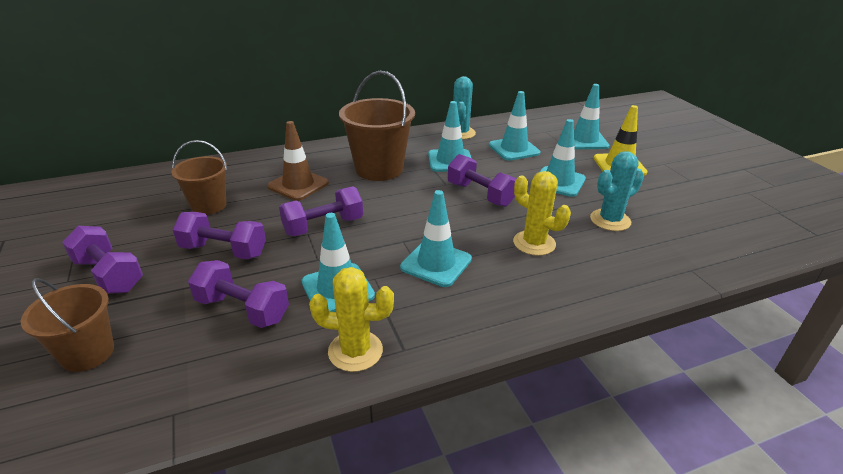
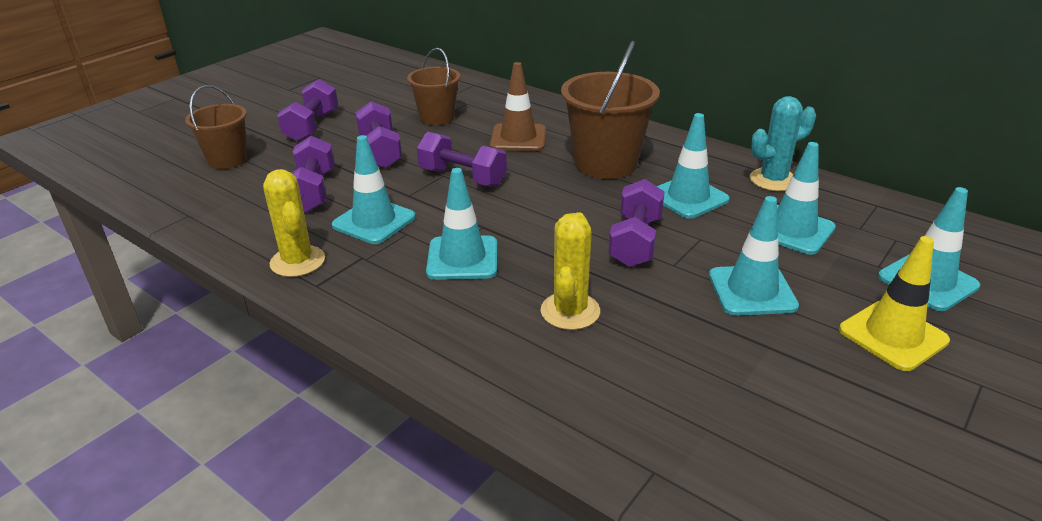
camera: 60 degrees right, 0 degrees up
turquoise cactus [590,151,644,231] -> none

